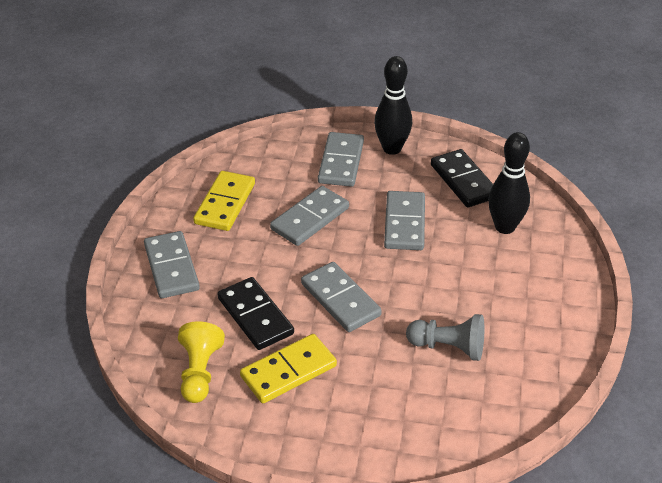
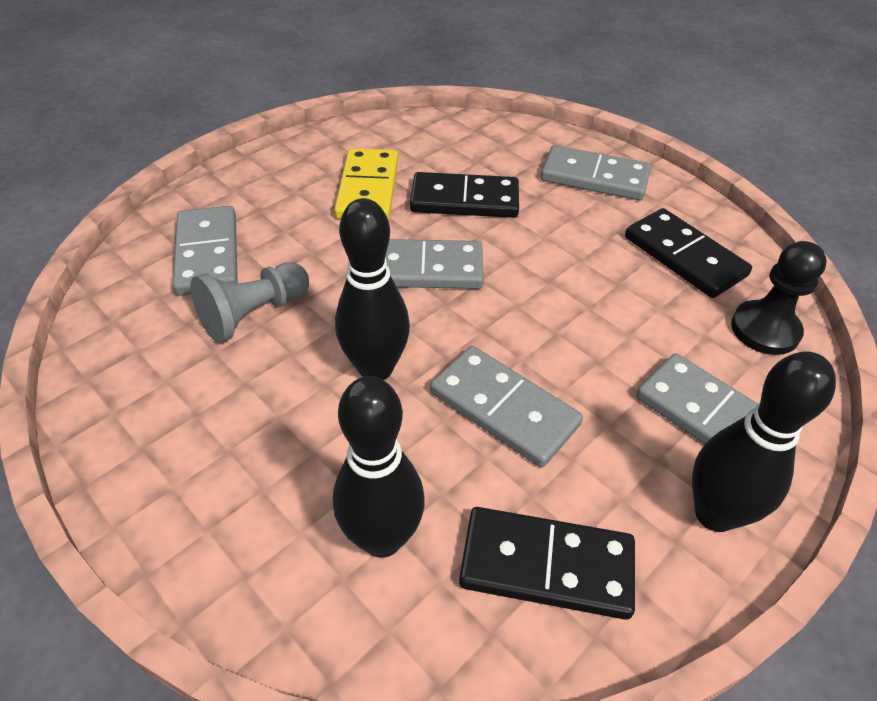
camera: 125 degrees right, 5 degrees up
yellow pawn [178,321,225,403] -> none
yellow domino [193,171,255,231] -> black domino [625,208,752,298]
grey domino [270,186,349,246] -> grey domino moved to [173,206,238,296]
none -> black bowling pin [335,198,410,380]
none -> black pawn [731,241,827,355]

